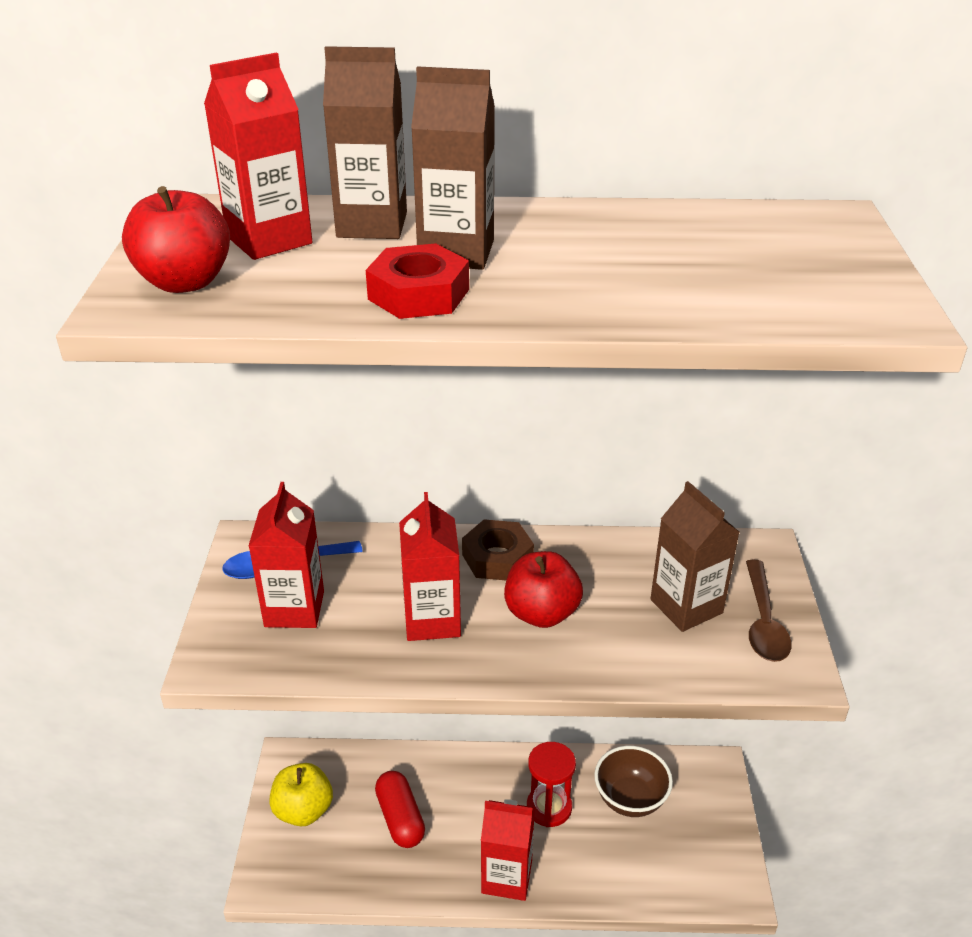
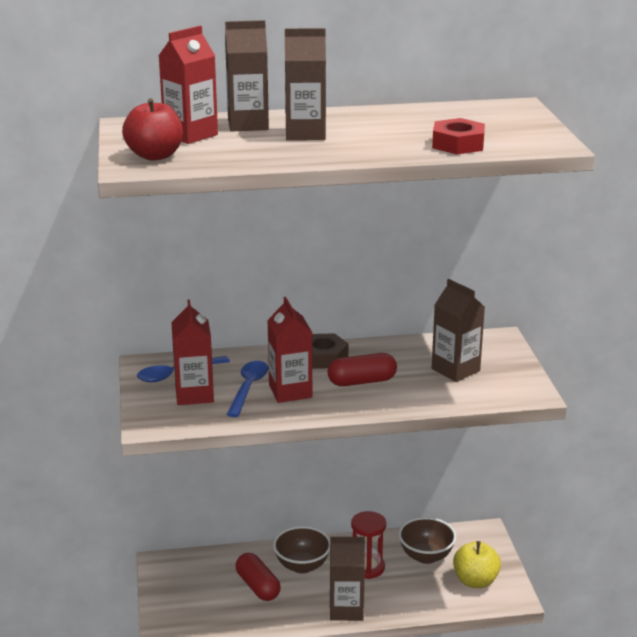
camera: 10 degrees left, 10 degrees down
yellow apple [269,763,333,826] -> yellow apple moved to [453,541,501,588]
red nut [366,243,469,319] -> red nut moved to [432,118,485,154]
red carton [481,799,535,901] -> brown carton [330,537,365,621]
red apple [504,551,583,628] -> red capsule [328,353,397,386]
brown spoon [746,560,792,662] -> none
none -> blue spoon [227,361,268,417]
none -> brown bowl [273,526,330,574]

